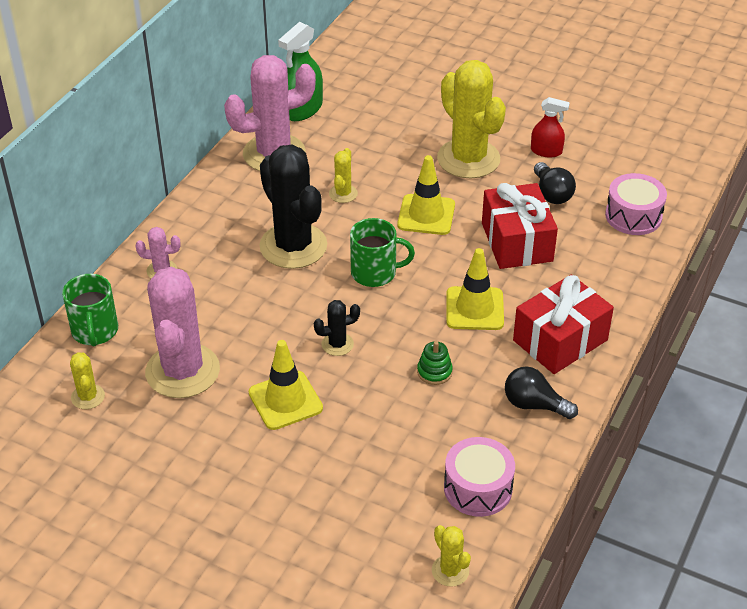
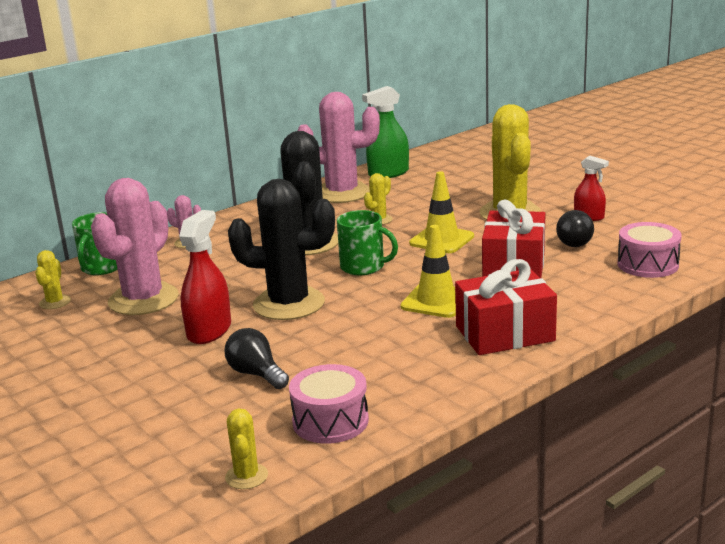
camera: 25 degrees right, 20 degrees down
yellow traffic cone [249,340,323,430] -> red spray bottle [179,210,231,344]
black cactus [314,300,360,356] -> black cactus [228,179,335,320], size x2.25
green stacking toy [417,341,453,385] -> none
black light bulb [505,366,578,419] -> black light bulb moved to [225,328,289,389]

